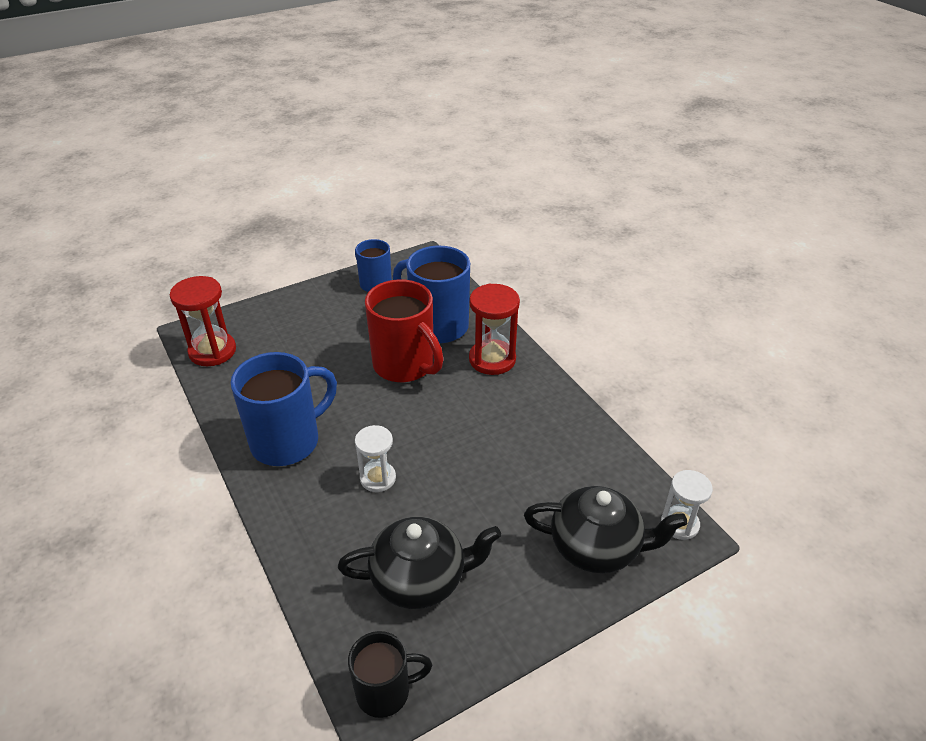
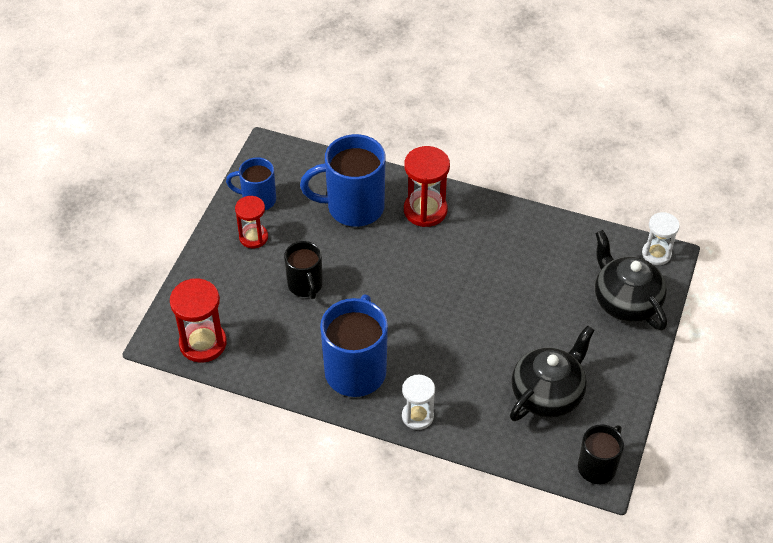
camera: 40 degrees left, 10 degrees up
white hourglass [355,425,396,492] -> white hourglass moved to [402,374,435,430]
red mug [365,279,444,382] -> none
black teapot [524,486,687,573] -> black teapot turned 90 degrees counterclockwise [595,230,667,330]
none -> red hourglass [235,196,268,248]
none -> black mug [284,241,323,299]

